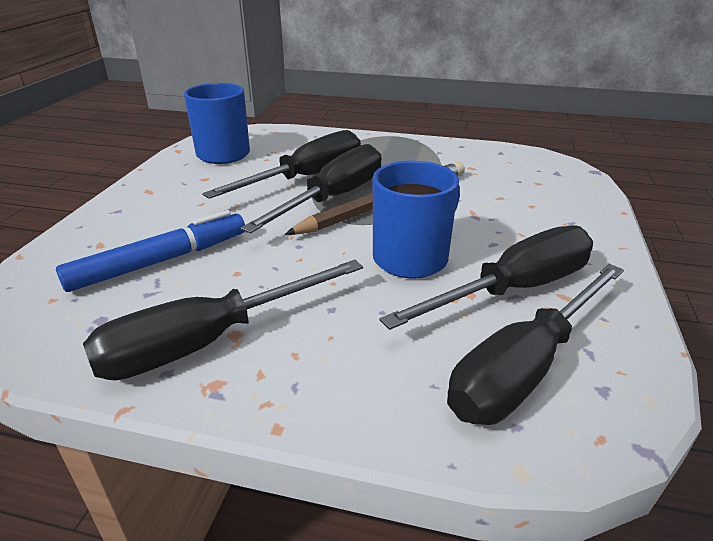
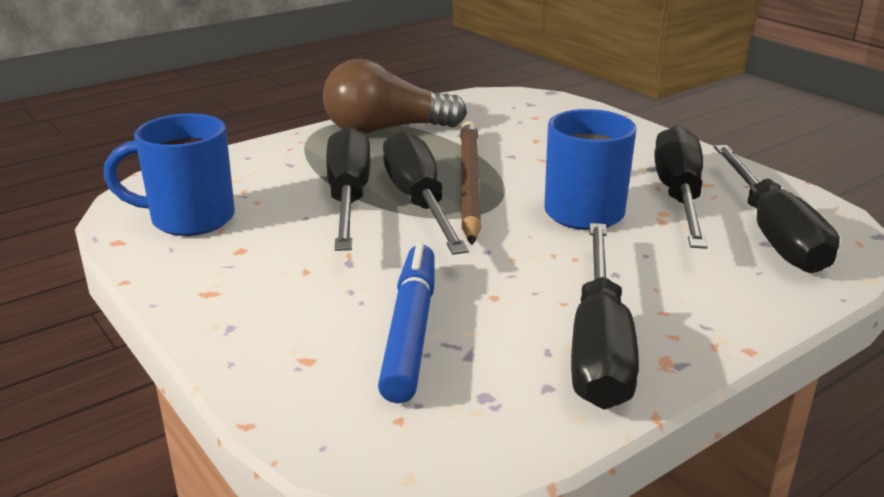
camera: 50 degrees left, 5 degrees down
none -> brown light bulb [323,59,467,134]

